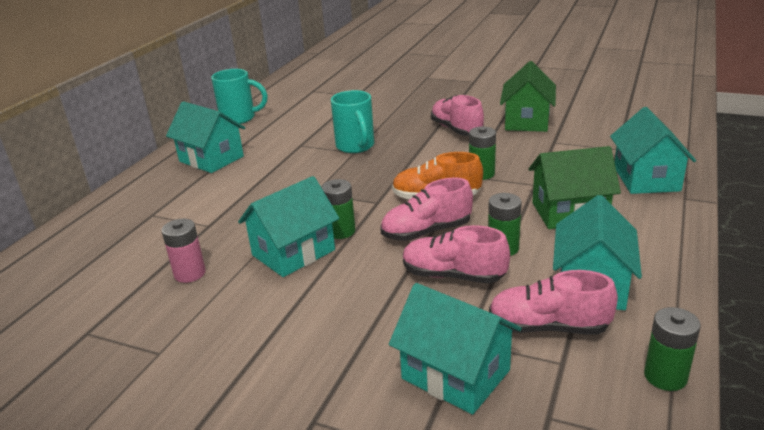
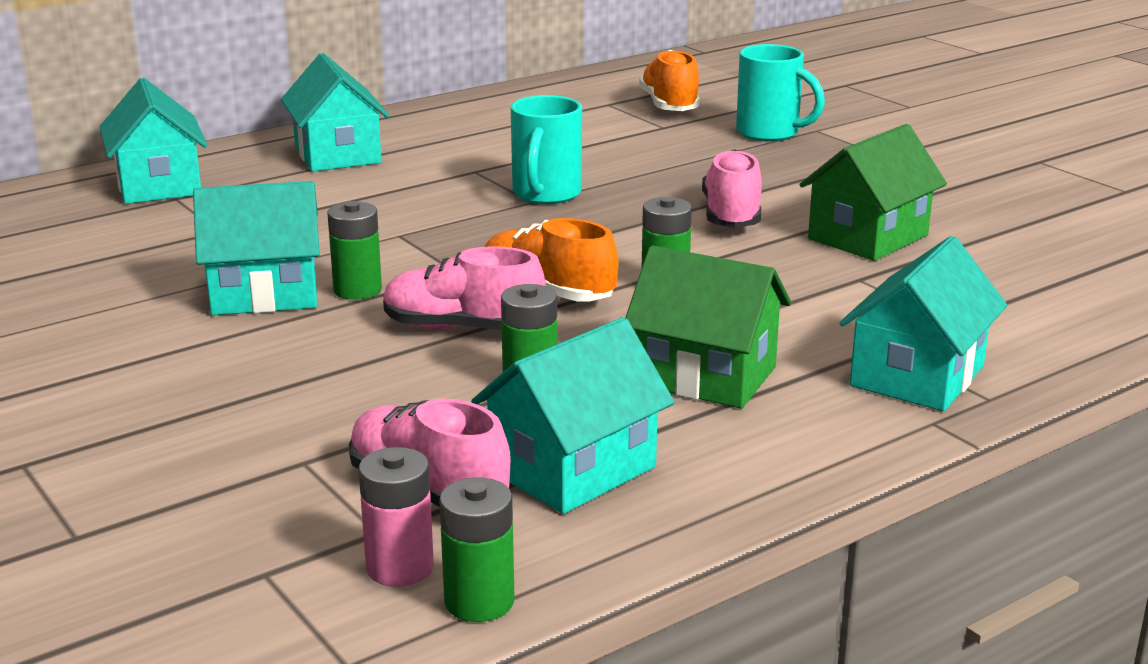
camera: 30 degrees right, 5 degrees down
pink battery [161,219,206,283] -> pink battery moved to [359,447,434,587]
turquoise mug [211,69,268,124] -> turquoise mug moved to [736,44,825,142]
turquoise house [389,283,522,415] -> turquoise house moved to [100,78,207,204]
pink shoe [403,225,510,284] -> none
none -> orange shoe [639,50,700,111]

